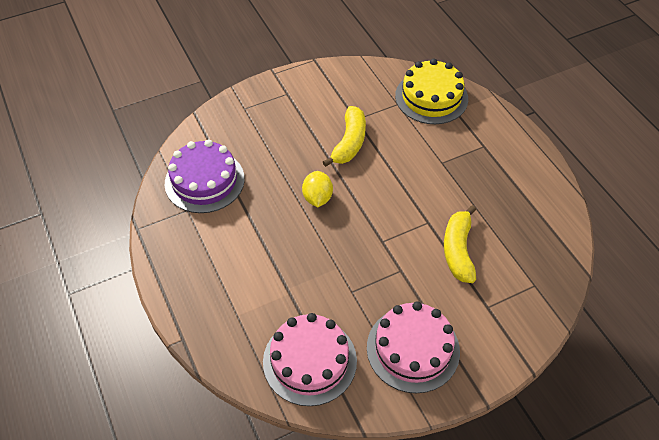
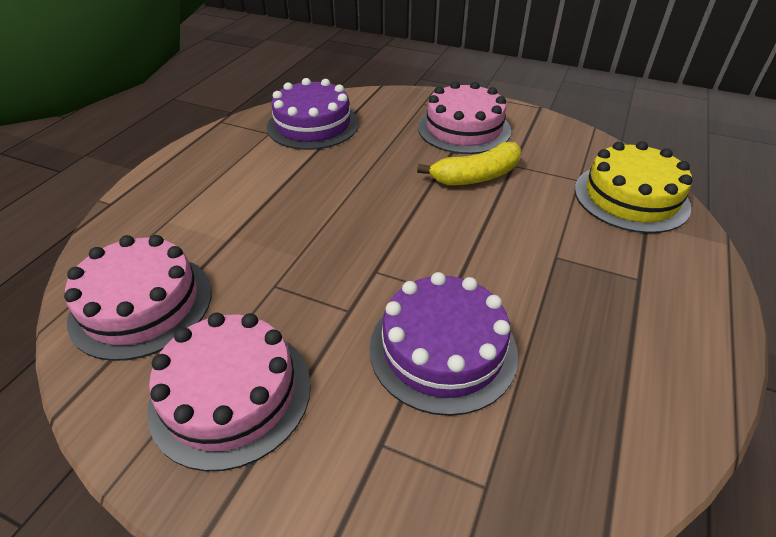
camera: 50 degrees right, 10 degrees down
yellow lemon [302,171,333,207] -> none
yellow banana [444,205,476,283] -> purple cake [369,272,518,416]
none -> pink cake [418,81,511,154]

